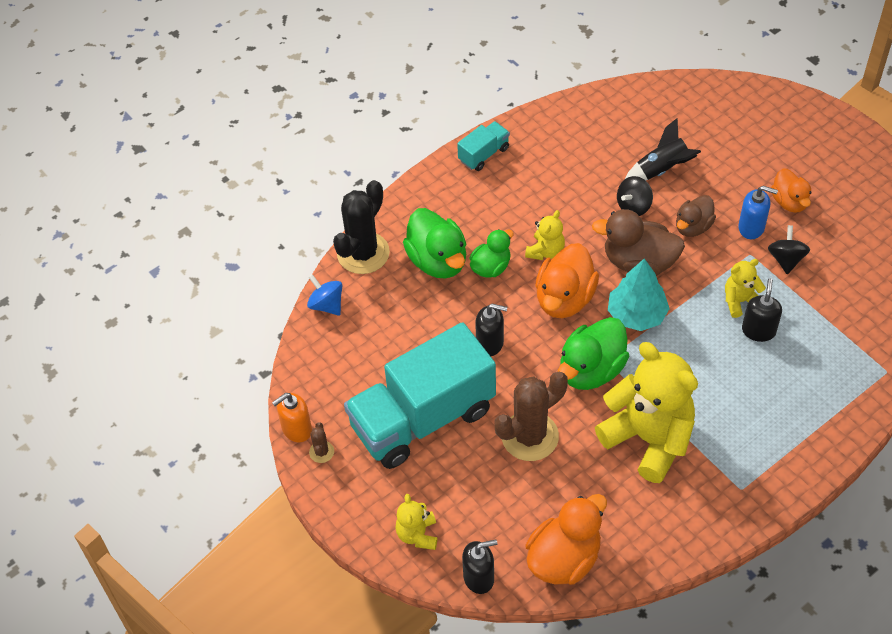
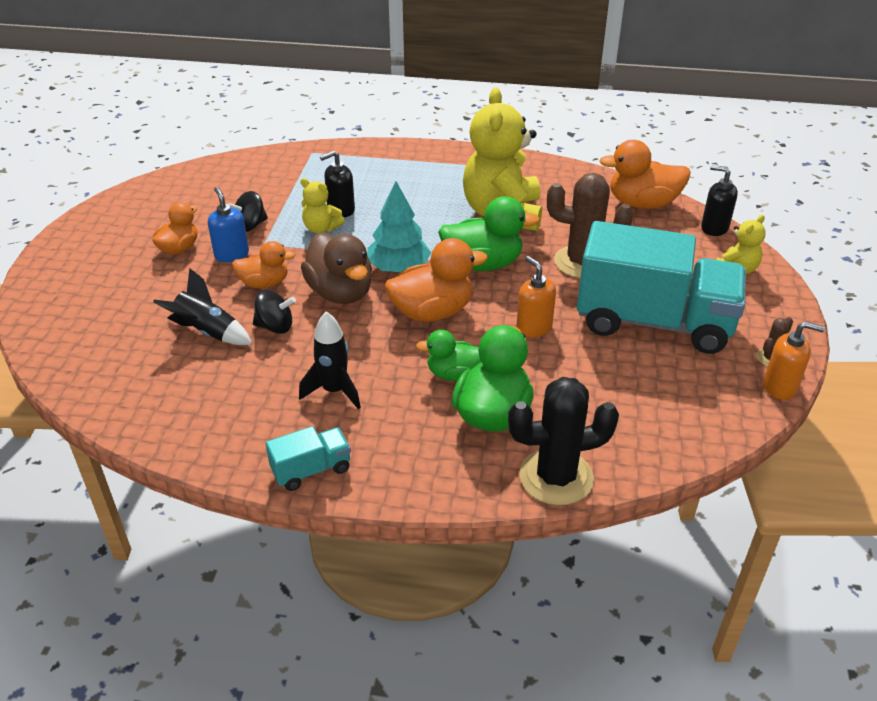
camera: 135 degrees left, 15 degrees down
blue spinning top [307,274,342,316] -> none
turquoise truck [457,121,510,171] -> turquoise truck turned 150 degrees clockwise [266,426,351,491]
black soap dispenser [475,304,507,356] -> orange soap dispenser [516,256,556,337]
yellow teddy bear [525,210,565,260] -> none
brown duck [676,195,716,237] -> orange duck [232,241,295,288]
none -> black rocket [299,311,361,409]

